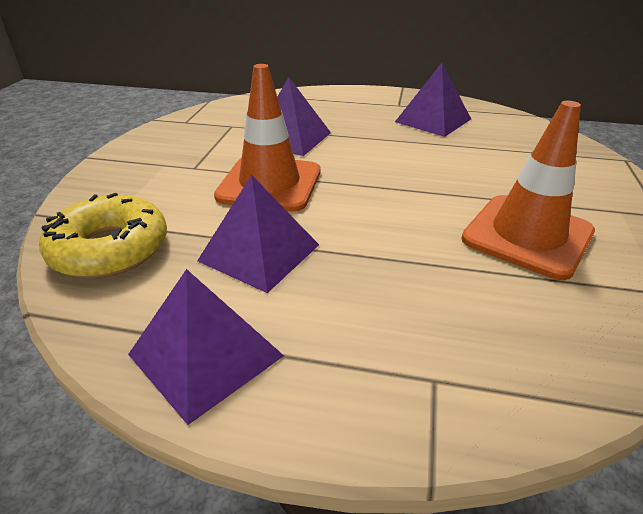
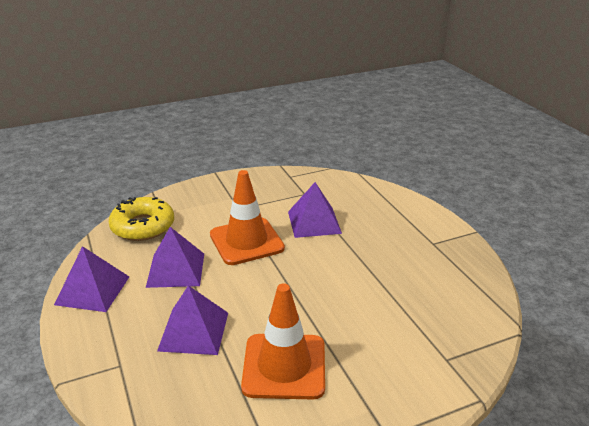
camera: 55 degrees right, 5 degrees down
purple pyramid [395,63,471,137] -> purple pyramid moved to [157,285,228,355]

